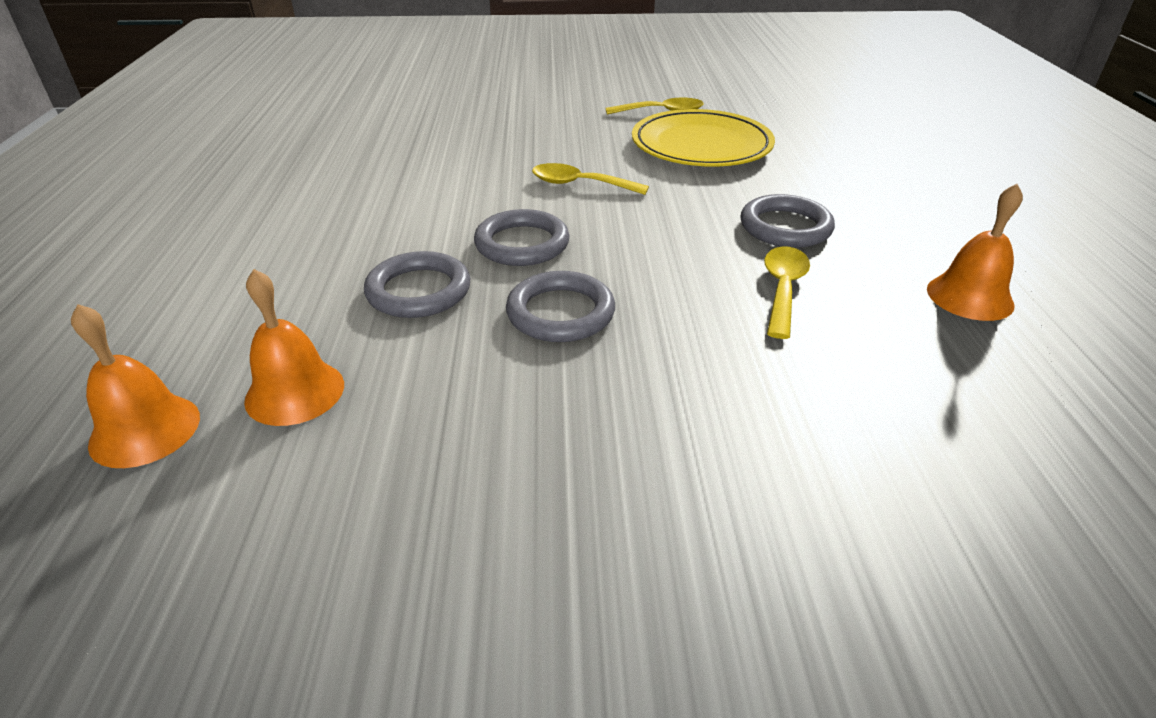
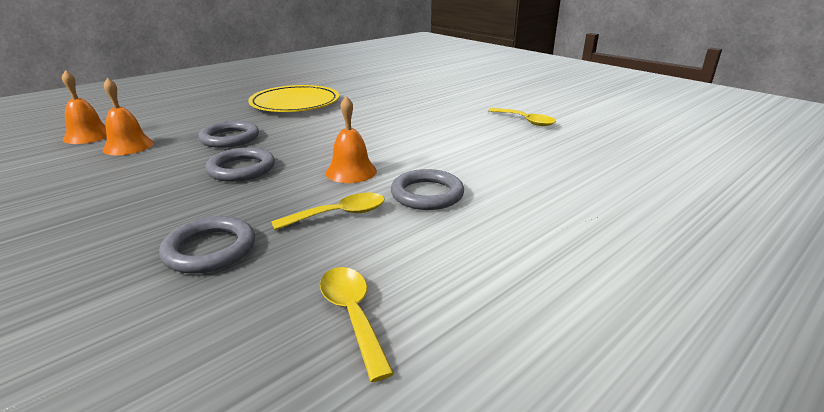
camera: 50 degrees right, 10 degrees down
grey ring [474,209,569,266] -> grey ring moved to [159,216,255,274]
yellow spoon [532,163,649,195] -> yellow spoon moved to [320,267,394,382]
yellow plate [632,109,775,167] -> yellow plate moved to [248,85,339,112]
orange bell [927,184,1023,321] -> orange bell moved to [326,96,377,183]

